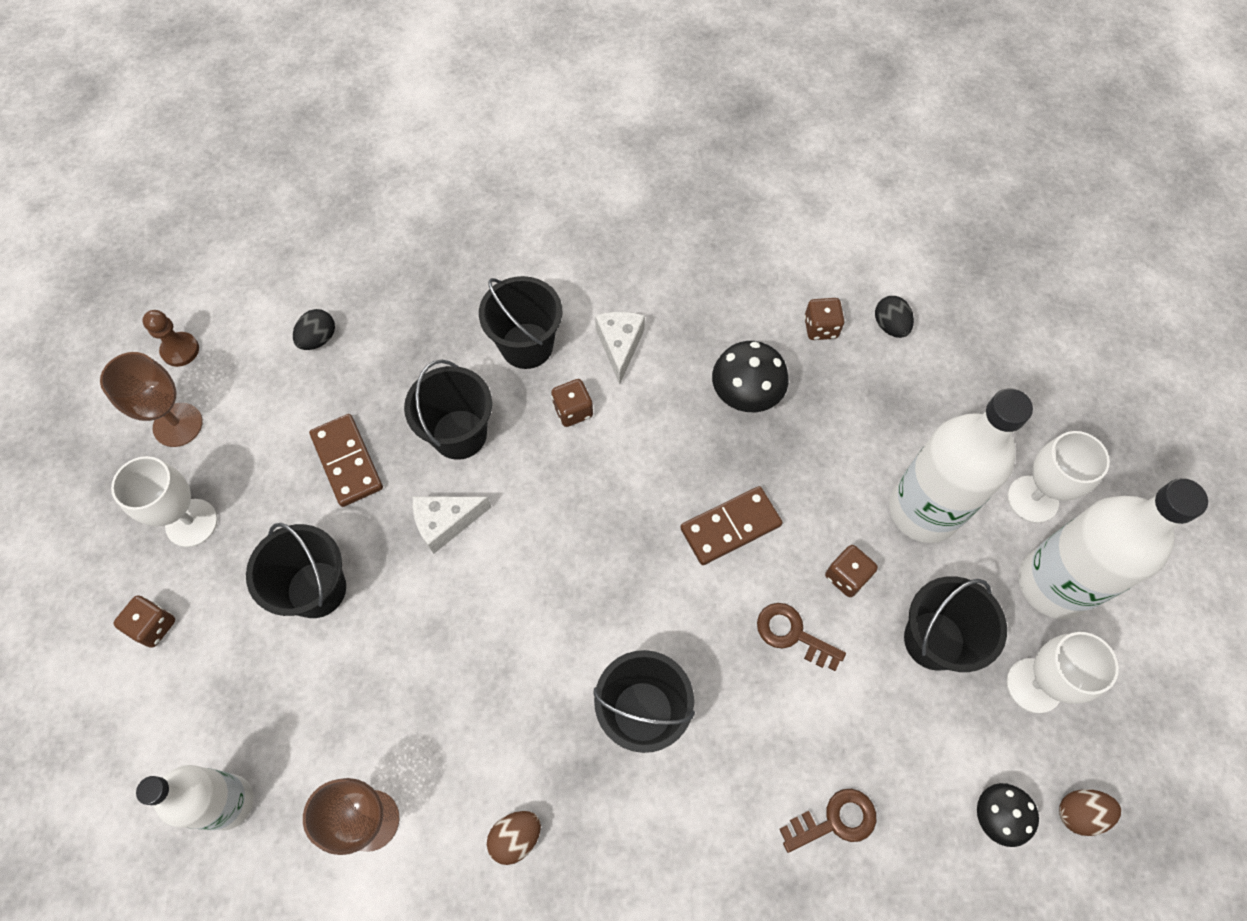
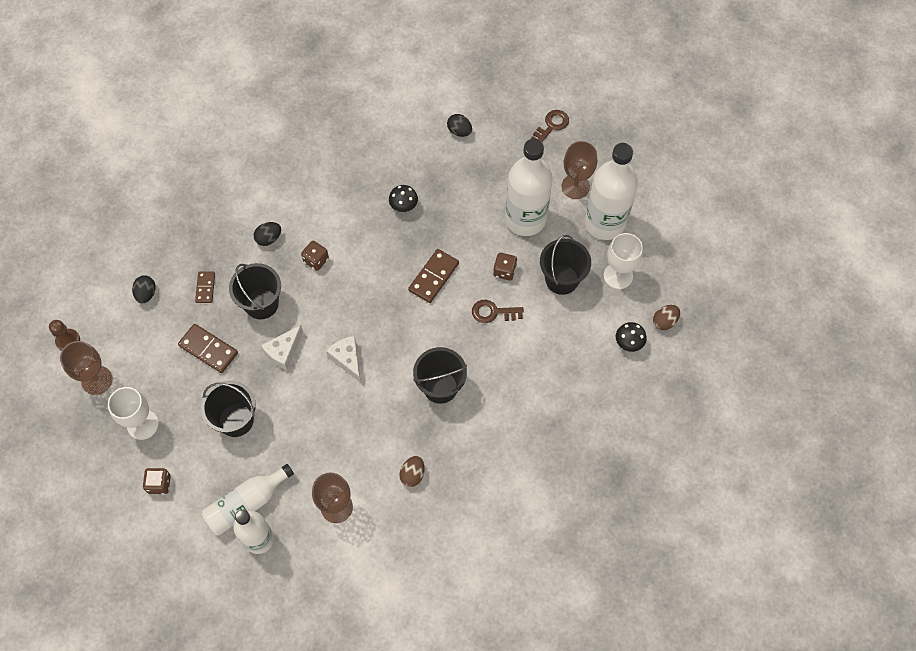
camera: 30 degrees left, 0 degrees up
black bucket [479,276,562,369] -> black egg [254,222,281,246]
white cheese [595,312,645,384] -> white cheese moved to [326,336,361,383]
black mushroom [712,341,789,412] -> black mushroom [389,185,418,212], size x0.65
brown key [779,789,876,853] -> brown key moved to [531,110,569,142]
brown dice [804,298,845,340] -> none
white goblet [1008,431,1110,523] -> brown goblet [562,141,597,199]
none -> brown domino [195,272,215,303]
none -> white bottle [201,464,294,536]

